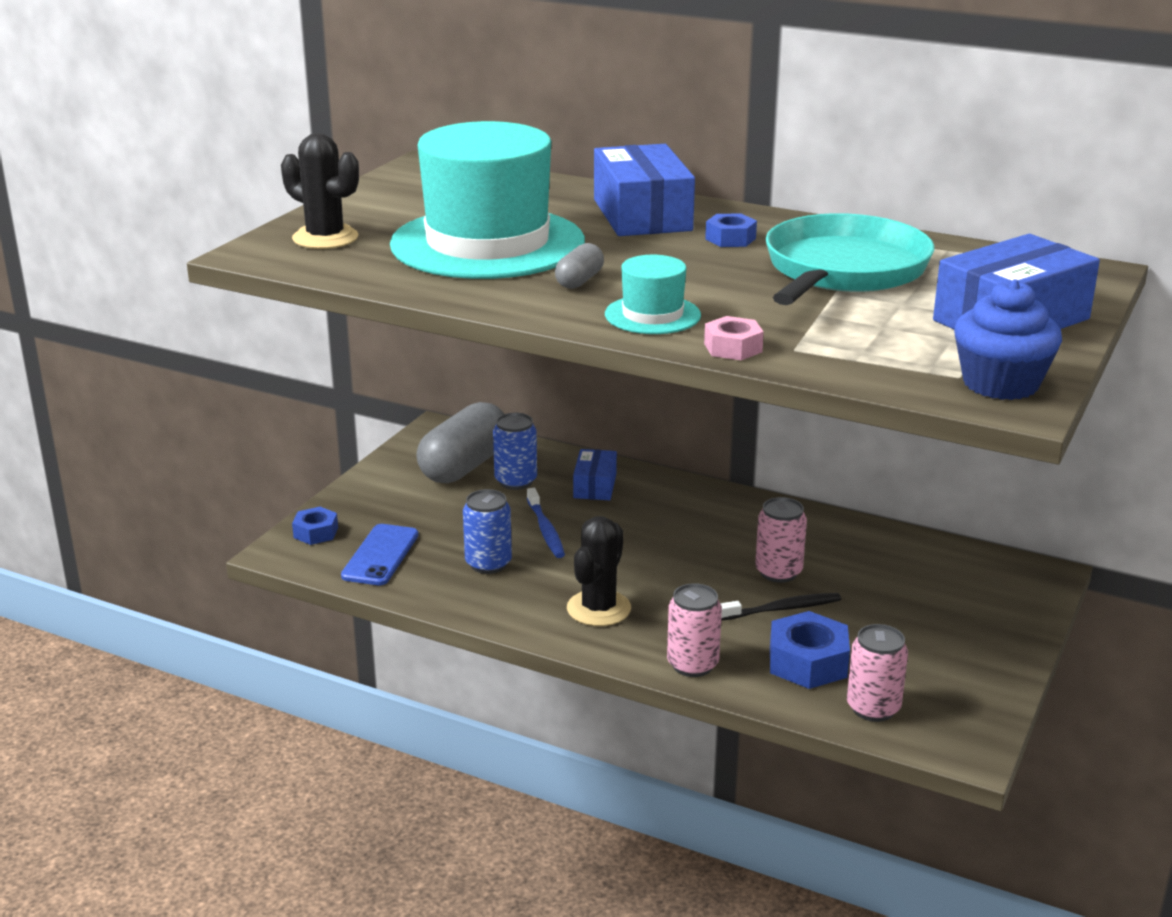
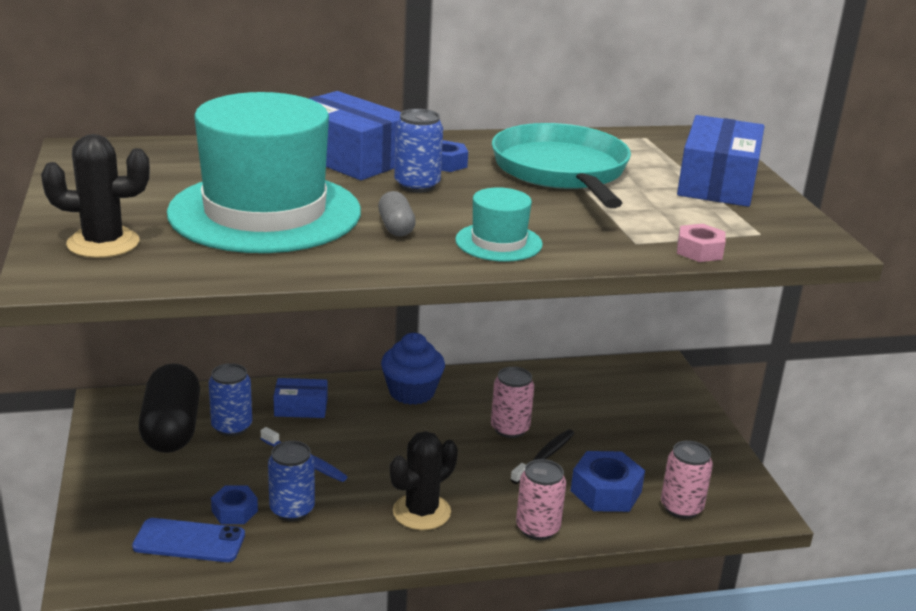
camera: 40 degrees left, 0 degrees up
blue nut [292,507,338,545] -> blue nut moved to [211,486,258,524]
blue phone [341,524,419,585] -> blue phone turned 60 degrees counterclockwise [132,518,245,562]
grey capsule [416,402,504,483] -> black capsule [139,363,200,453]
black cactus [567,516,631,626] -> black cactus turned 60 degrees clockwise [390,431,458,530]
blue box [573,449,617,500] -> blue box turned 60 degrees counterclockwise [273,378,327,418]
pink nut [704,316,764,360] -> pink nut moved to [677,224,726,262]
blue cupcake [954,279,1062,400] -> blue cupcake moved to [381,333,445,405]
none -> blue can [394,109,443,193]

